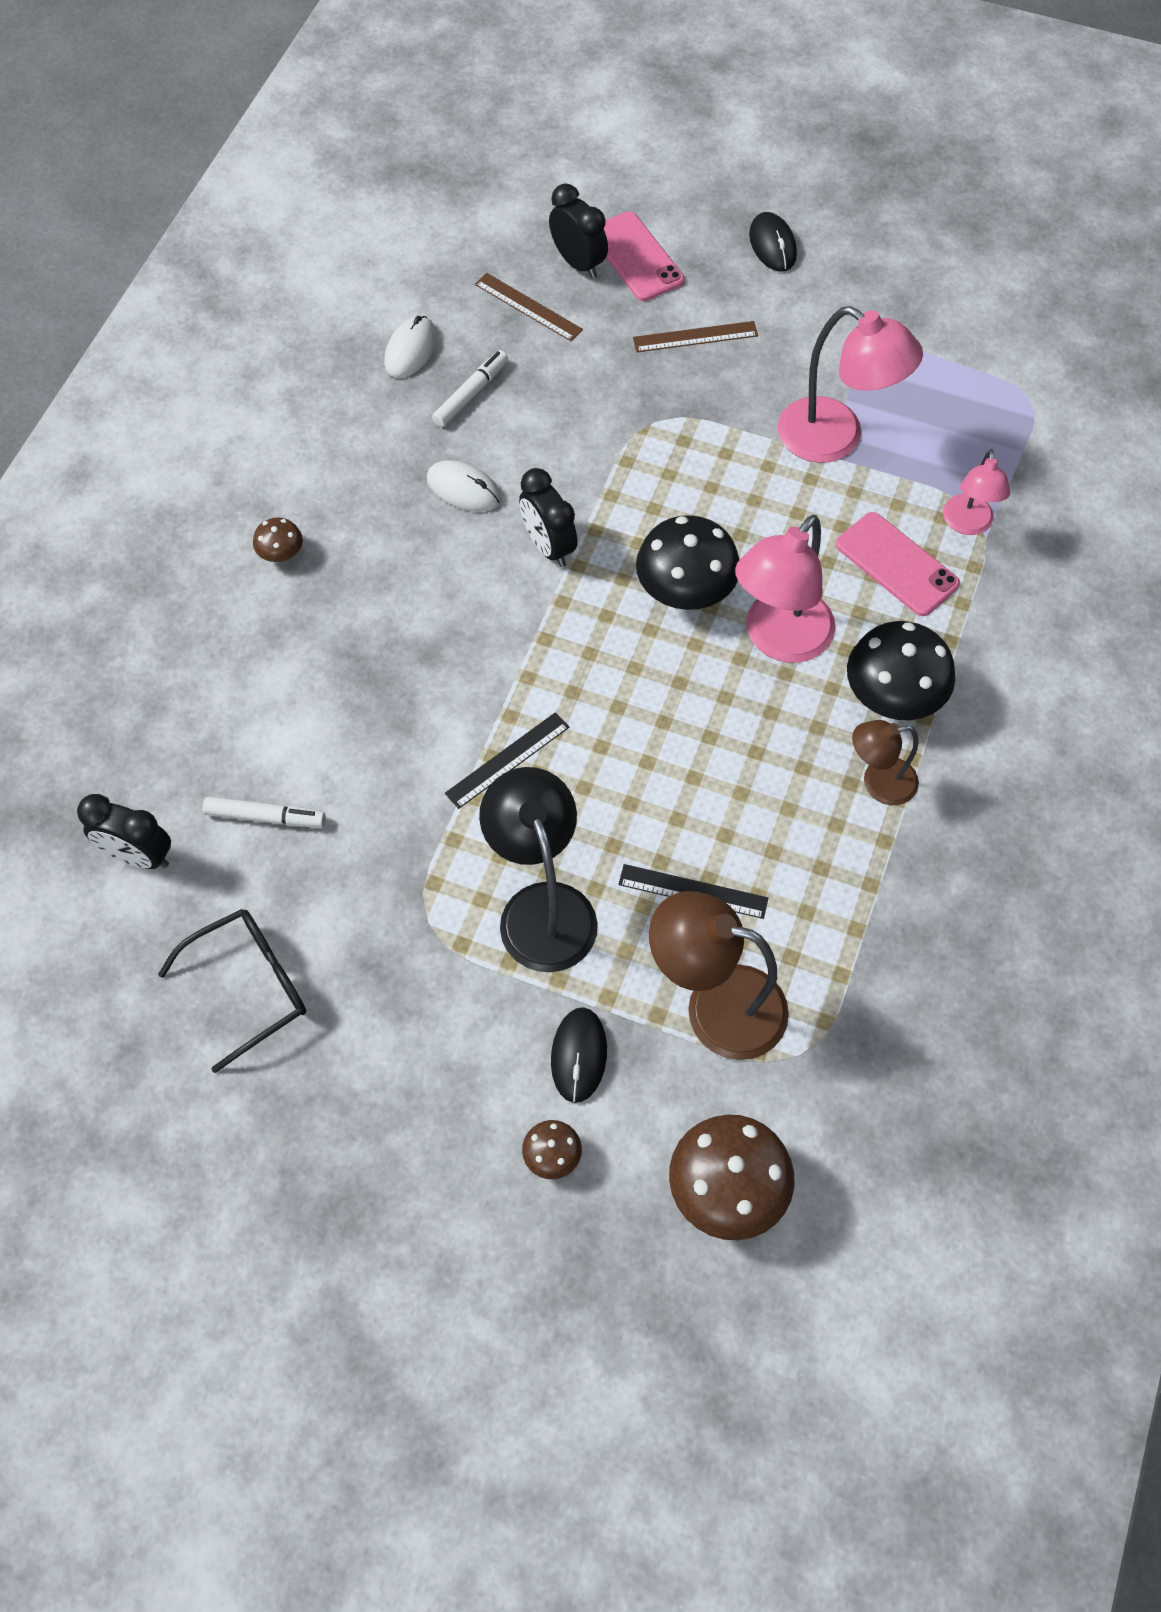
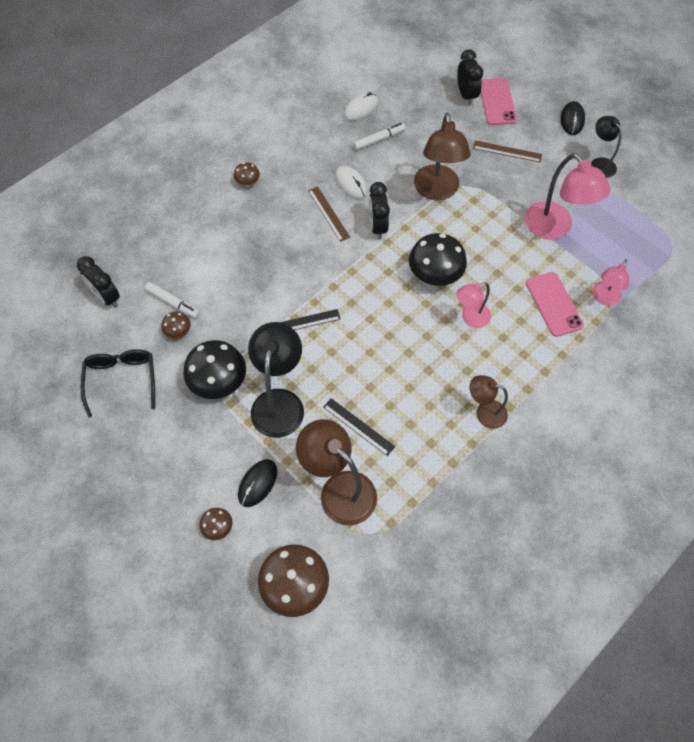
camera: 25 degrees right, 0 degrees up
black glasses [158,909,306,1073] -> black glasses turned 90 degrees counterclockwise [81,349,155,417]
brown ruler [475,273,583,341] -> brown ruler moved to [308,186,350,242]
pink lamp [735,515,836,663] -> pink lamp [456,282,491,328], size x0.59
black mushroom [847,621,955,720] -> black mushroom moved to [183,340,246,399]
none -> brown mushroom [161,311,191,338]
none -> brown lamp [414,112,471,200]
none -> black lamp [591,116,622,178]

